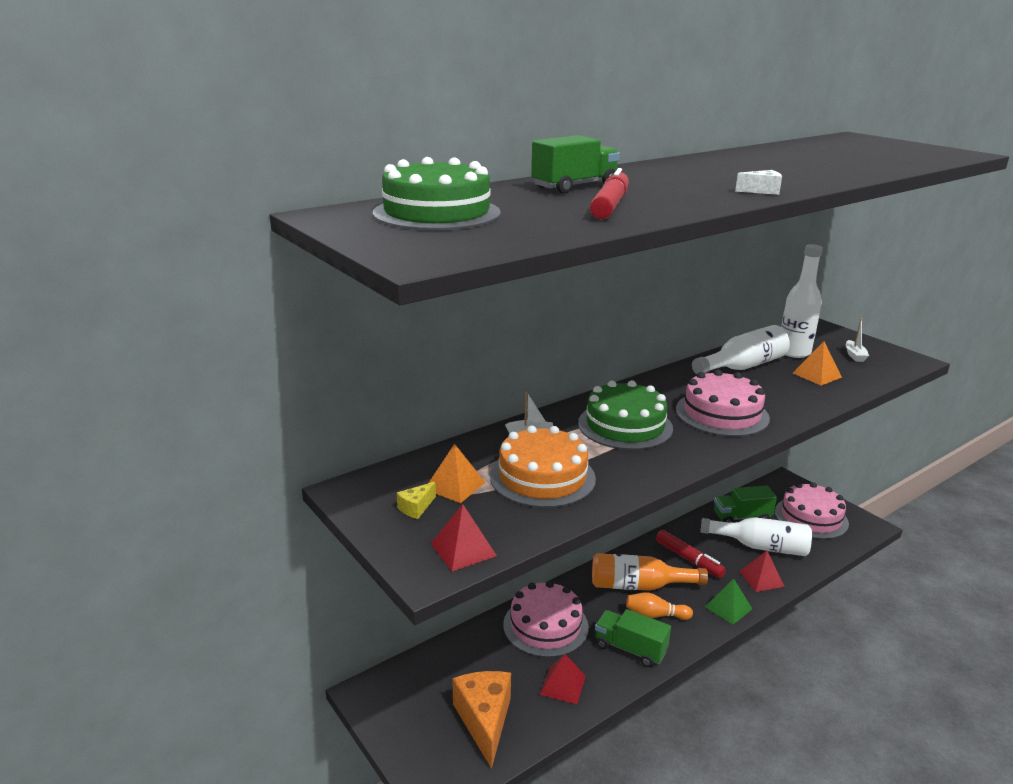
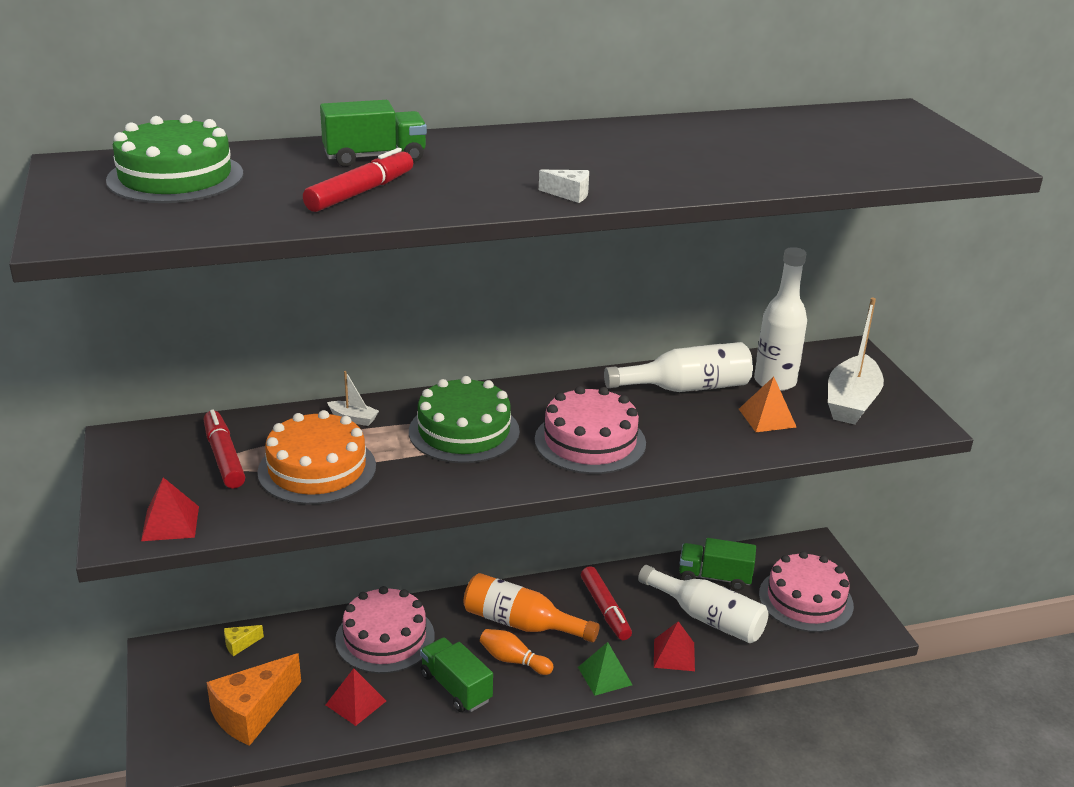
camera: 20 degrees right, 5 degrees up
yellow cheese [397,482,436,519] -> yellow cheese moved to [224,625,264,656]
orange pyramid [429,444,486,503] -> red marker [204,409,245,488]
orange cheese [452,671,511,769] -> orange cheese turned 150 degrees counterclockwise [206,653,301,746]
white boat [846,318,869,362] -> white boat [828,298,884,424], size x2.15

